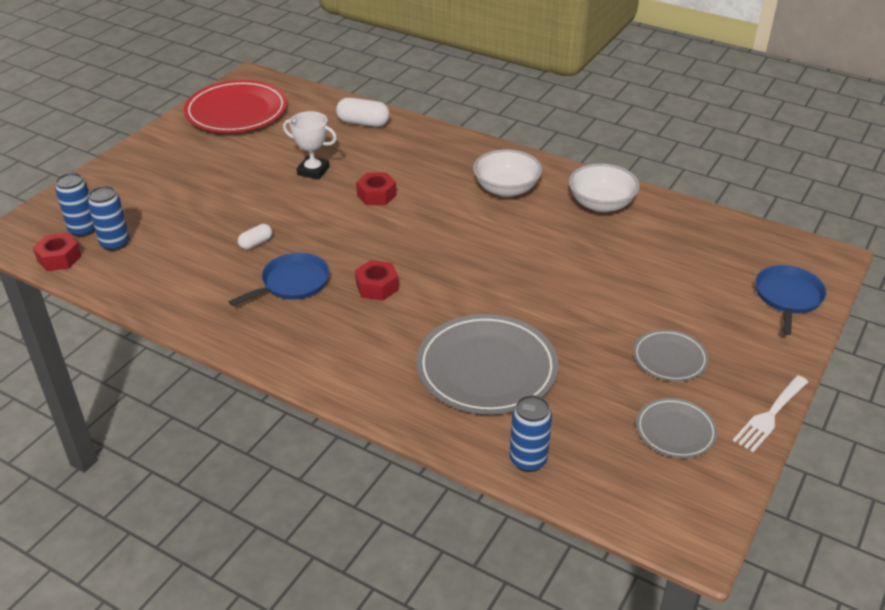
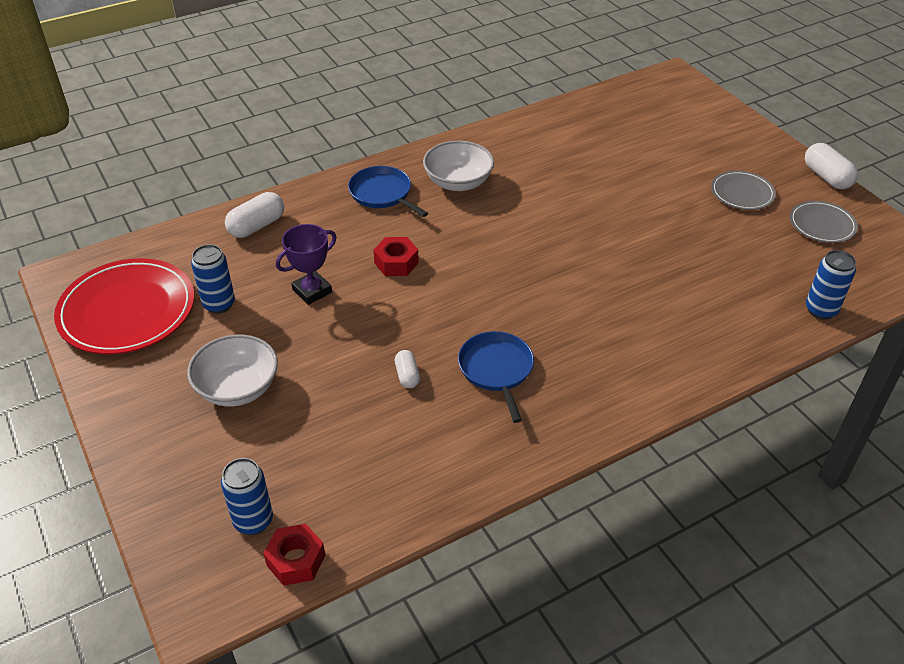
camera: 60 degrees left, 5 degrees up
blue can [88,186,130,251] -> blue can moved to [191,244,235,314]
white trophy [283,111,337,180] -> purple trophy [276,224,337,305]
red nut [355,260,399,301] -> none
grey plate [416,314,558,414] -> none
white bowl [569,163,640,212] -> white bowl moved to [187,335,278,407]
white fork [733,375,808,452] -> white capsule [805,143,858,190]
blue pan [755,265,827,335] -> blue pan moved to [348,166,428,217]

